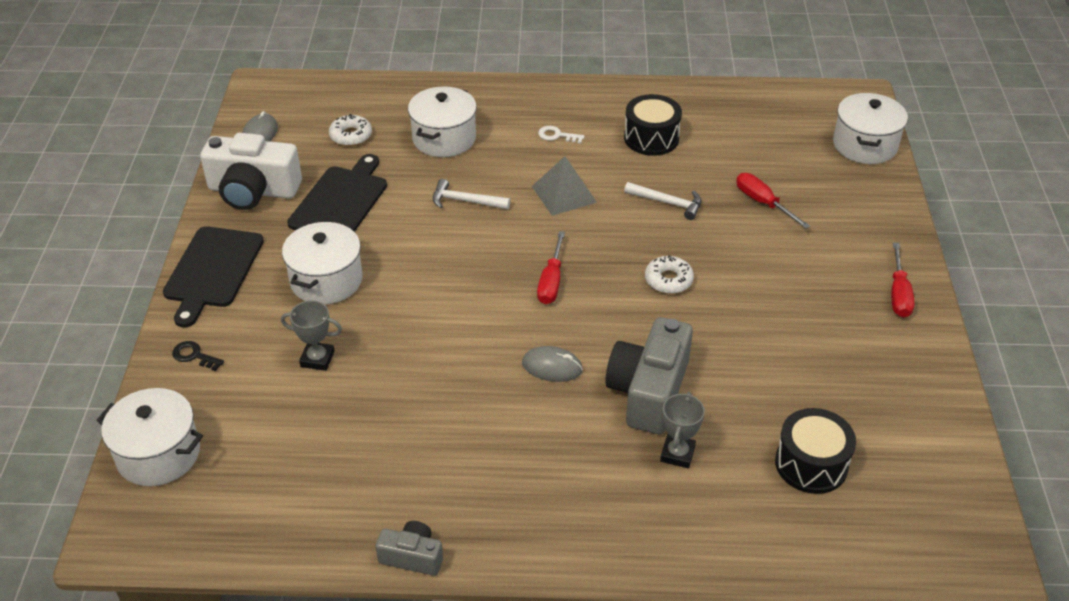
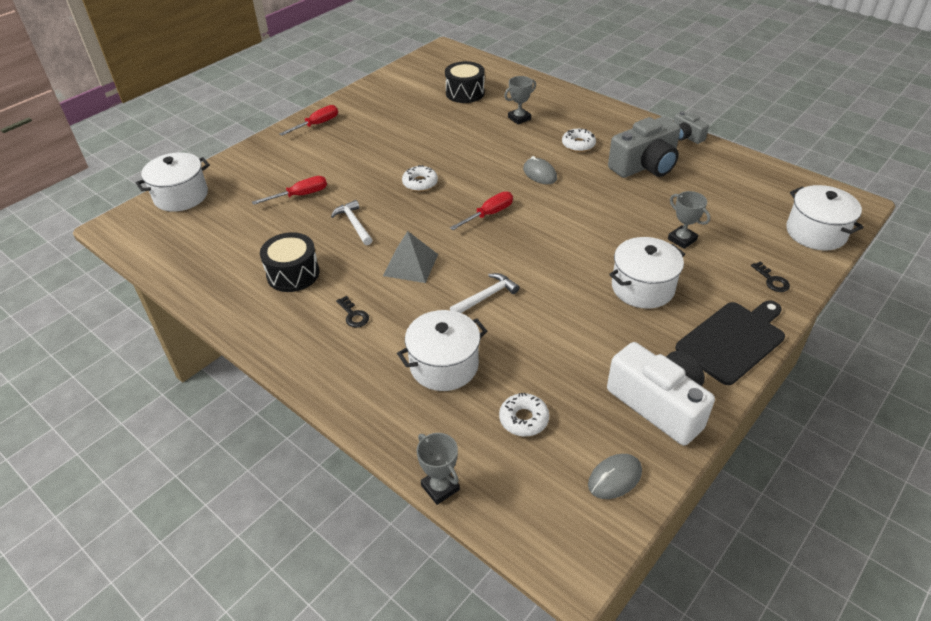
camera: 140 degrees left, 0 degrees up
black cutting board [287,154,387,232] -> none
white hammer [433,179,510,209] -> white hammer turned 90 degrees counterclockwise [450,273,520,313]
white key [538,126,585,144] -> black key [336,296,369,328]
grey camera [605,317,693,434] -> grey camera moved to [608,116,681,178]
red screwdriver [736,173,810,229] -> red screwdriver turned 120 degrees counterclockwise [252,176,327,205]
none -> grey trophy [417,433,460,505]
none -> white donut [562,128,596,152]

